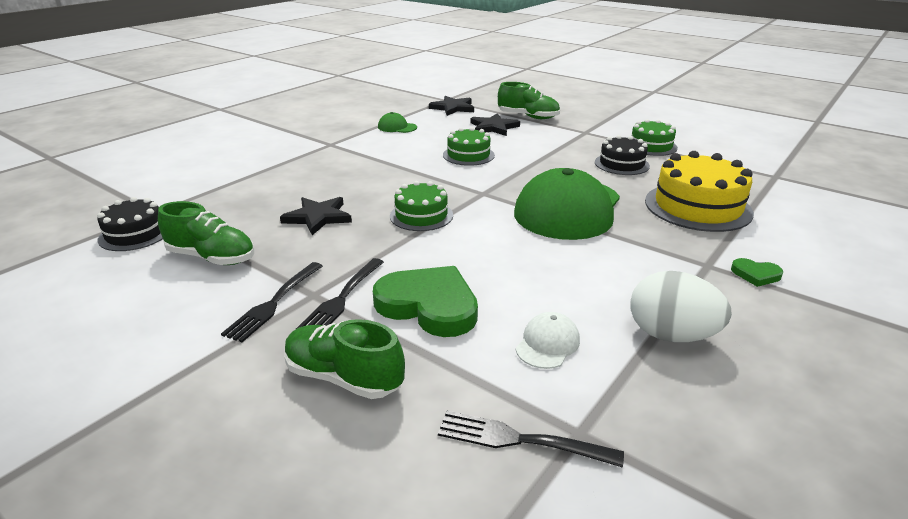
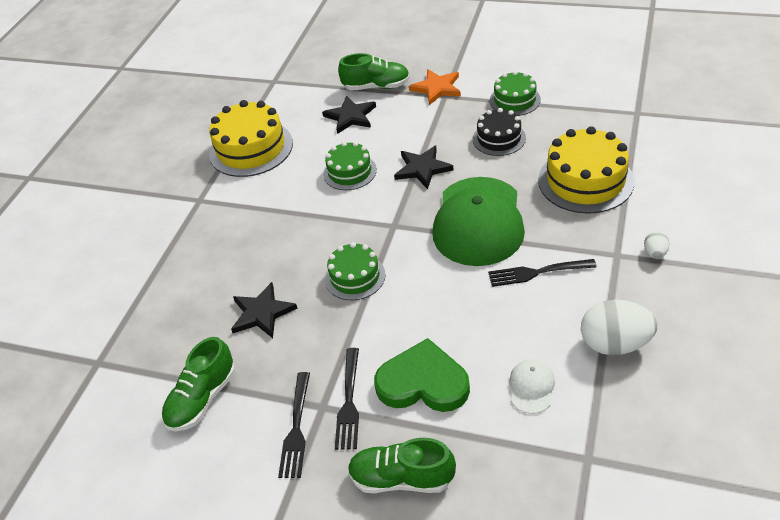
camera: 15 degrees left, 15 degrees up
black cake [97,197,163,251] -> none
green shoe [158,201,254,265] -> green shoe turned 120 degrees clockwise [162,337,235,431]
green cap [378,112,417,133] -> yellow cake [209,100,293,177]
black star [429,96,474,116] -> black star moved to [394,146,453,189]
black fork [438,410,624,468] -> black fork moved to [488,259,597,287]
green heart [731,258,783,287] -> white egg [644,231,670,259]
none -> orange star [409,69,461,105]

